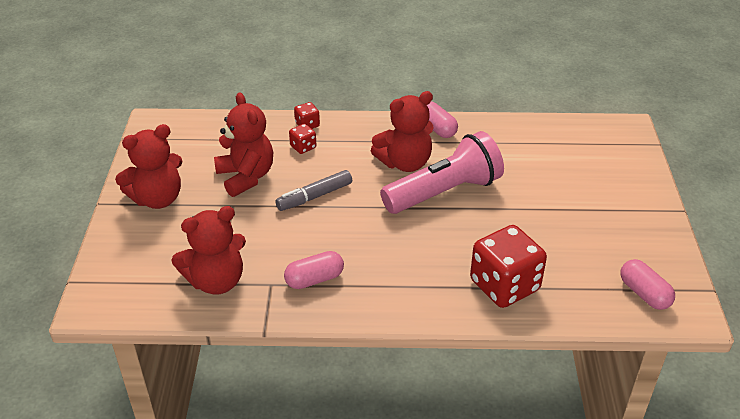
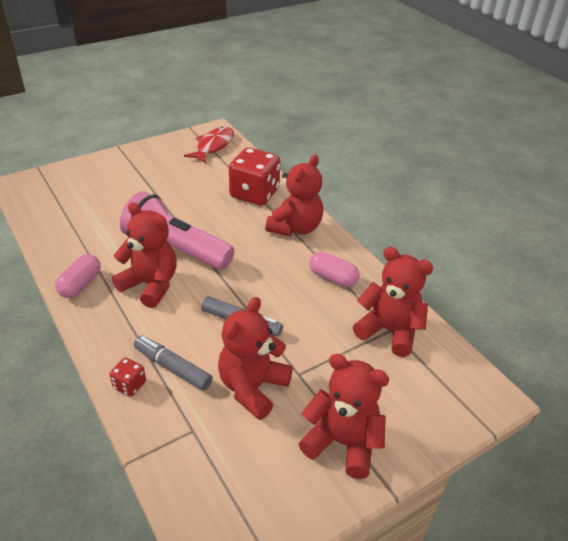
camera: 125 degrees left, 0 degrees up
red dice [289,124,316,154] -> grey marker [134,336,213,391]
pink capsule [620,259,675,310] -> red fish [184,127,234,163]
none -> red teddy bear [265,155,323,236]

